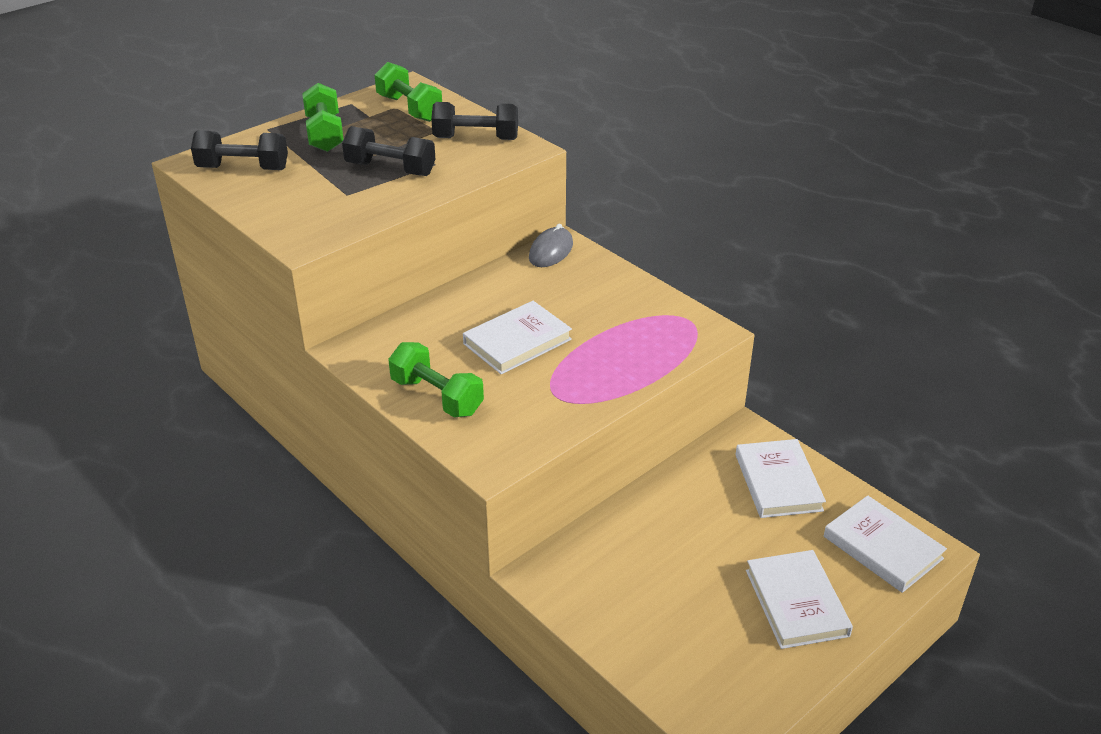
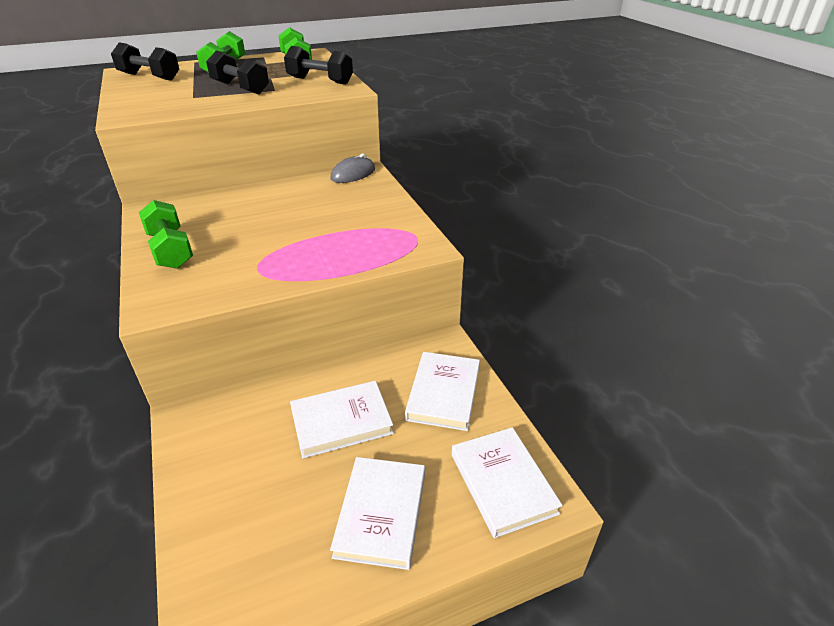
camera: 20 degrees right, 0 degrees up
white book [463,301,572,374] -> white book moved to [290,381,394,458]

